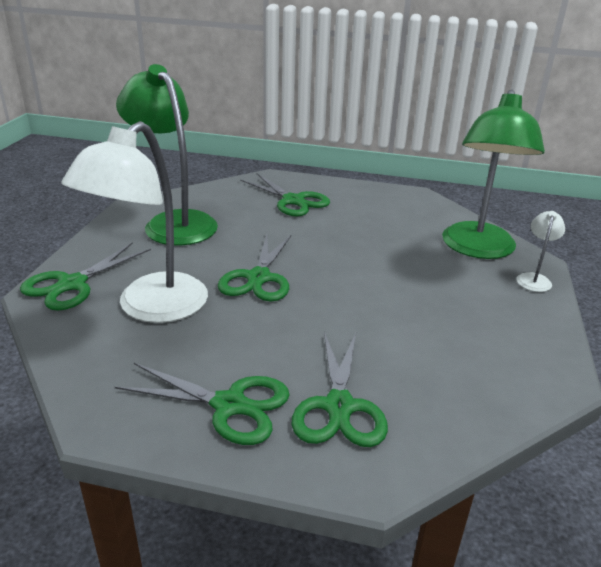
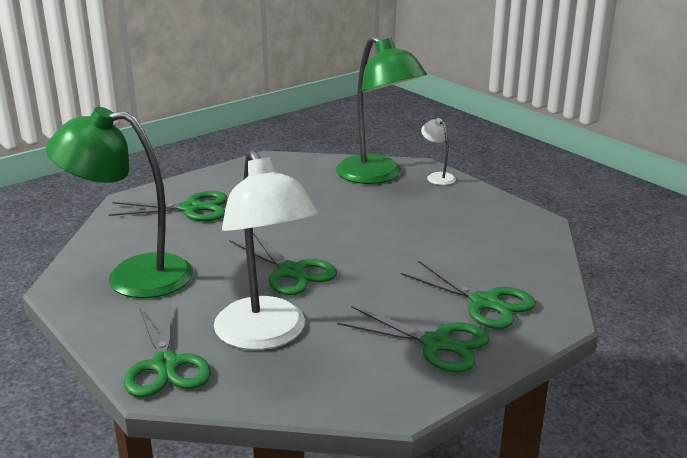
camera: 50 degrees left, 5 degrees down
green scissors [115,363,290,445] -> green scissors turned 60 degrees clockwise [337,306,490,372]

